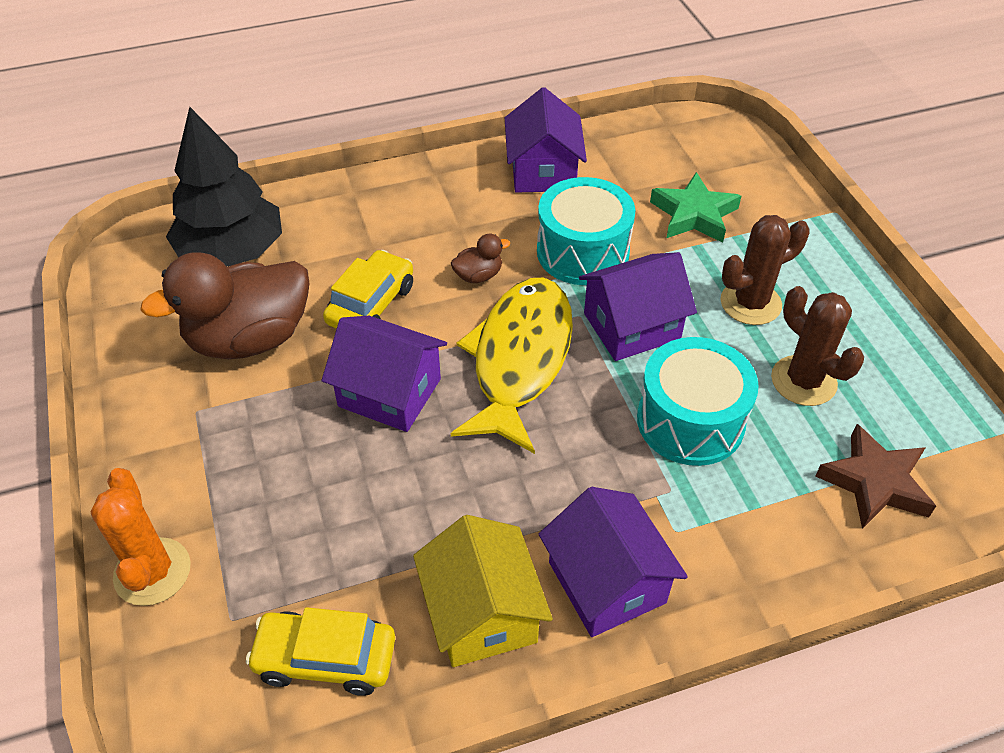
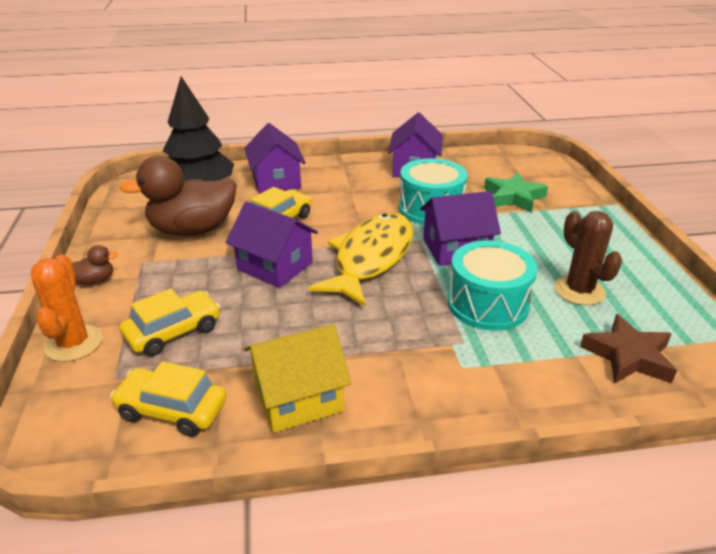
camera: 10 degrees right, 15 degrees down
yellow house [413,515,553,667] -> yellow house turned 75 degrees clockwise [244,324,351,433]
brown duck [451,234,510,283] -> brown duck moved to [72,245,118,284]
purple house [539,487,688,637] -> purple house moved to [244,123,306,194]
brown cactus [721,215,809,325] -> none
none -> yellow car [120,289,221,357]

